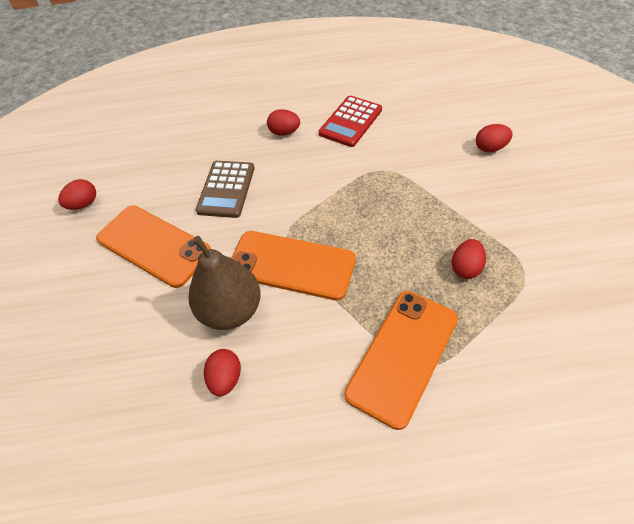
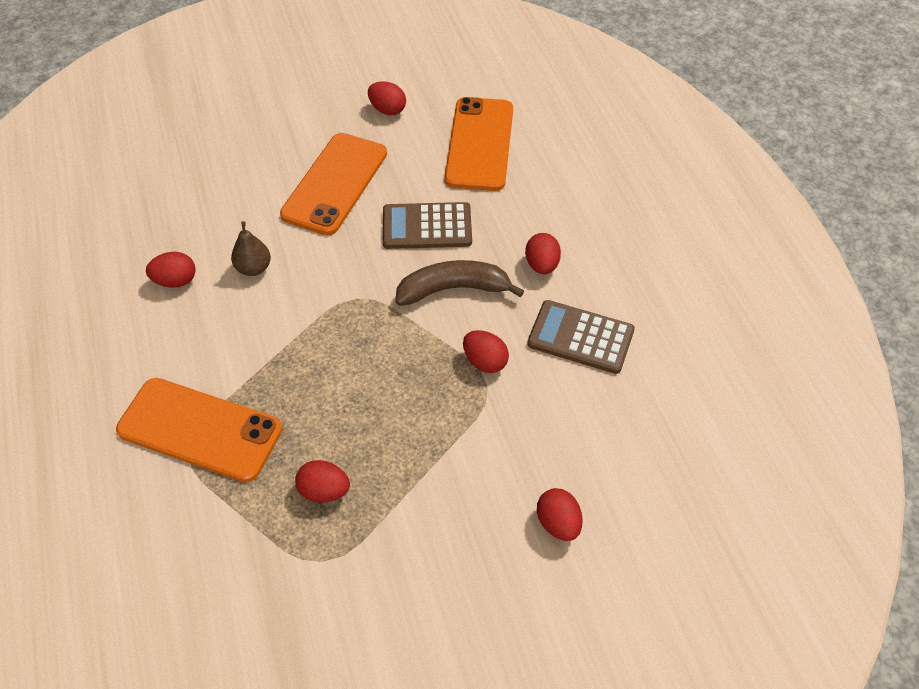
camera: 75 degrees right, 0 degrees up
brown pear [188,236,260,330] -> brown pear [231,221,271,276], size x0.52
orange phone [231,231,356,301] -> orange phone moved to [445,97,513,191]
red calculator [319,96,382,147] -> brown calculator [527,300,635,374]
none -> brown banana [395,260,524,306]
none -> red egg [463,330,509,373]

